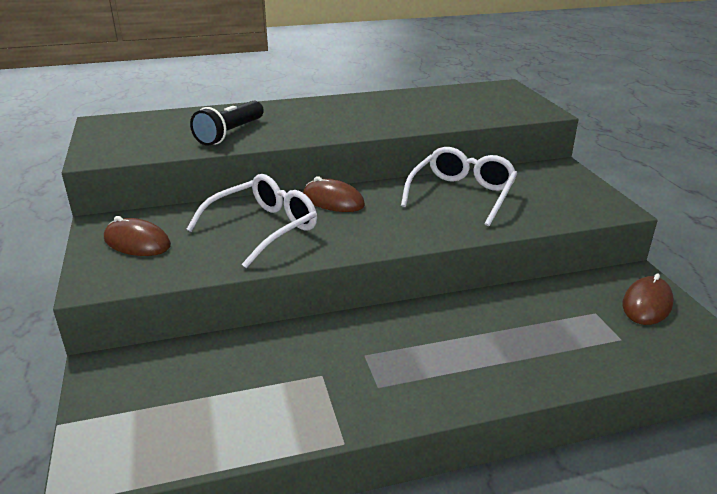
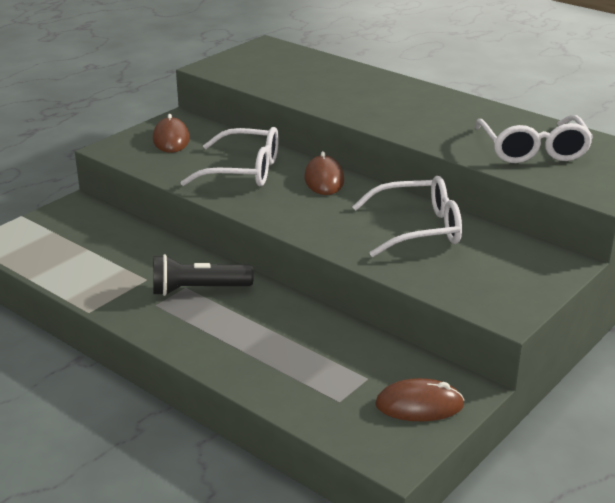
camera: 55 degrees right, 0 degrees up
black flashlight [190,101,264,146] -> black flashlight moved to [153,254,254,296]
none -> white glasses [475,115,593,163]

